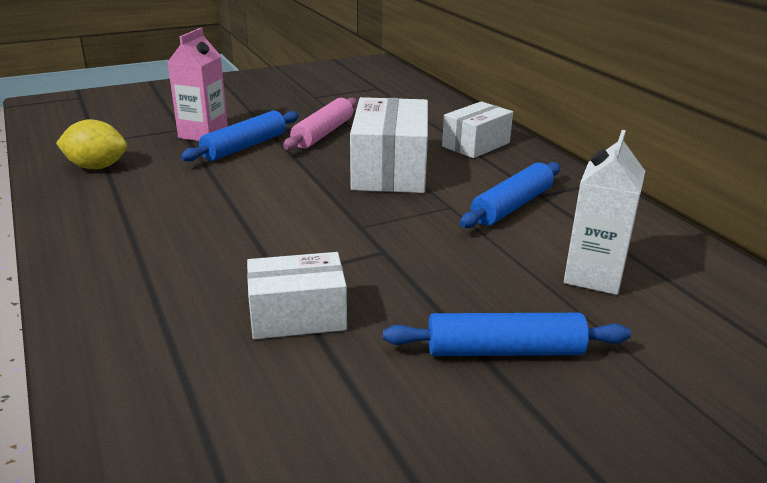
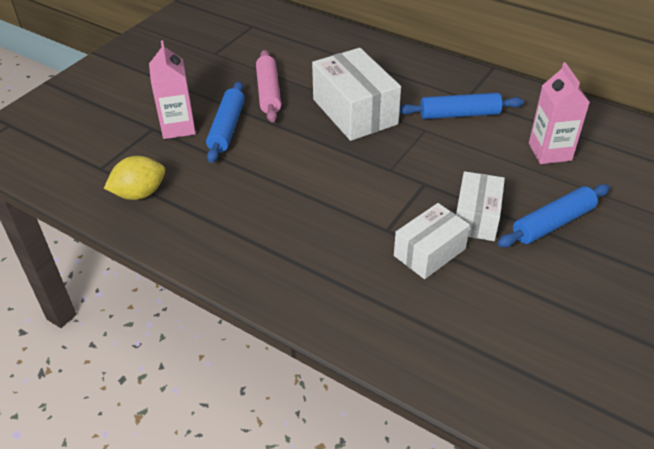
camera: 30 degrees left, 15 degrees up
white box [442,101,513,158] -> white box moved to [456,171,505,241]
blue rolling pin [459,162,560,228] -> blue rolling pin turned 75 degrees clockwise [399,93,524,119]
white carton [564,130,645,295] -> pink carton [529,62,590,164]

